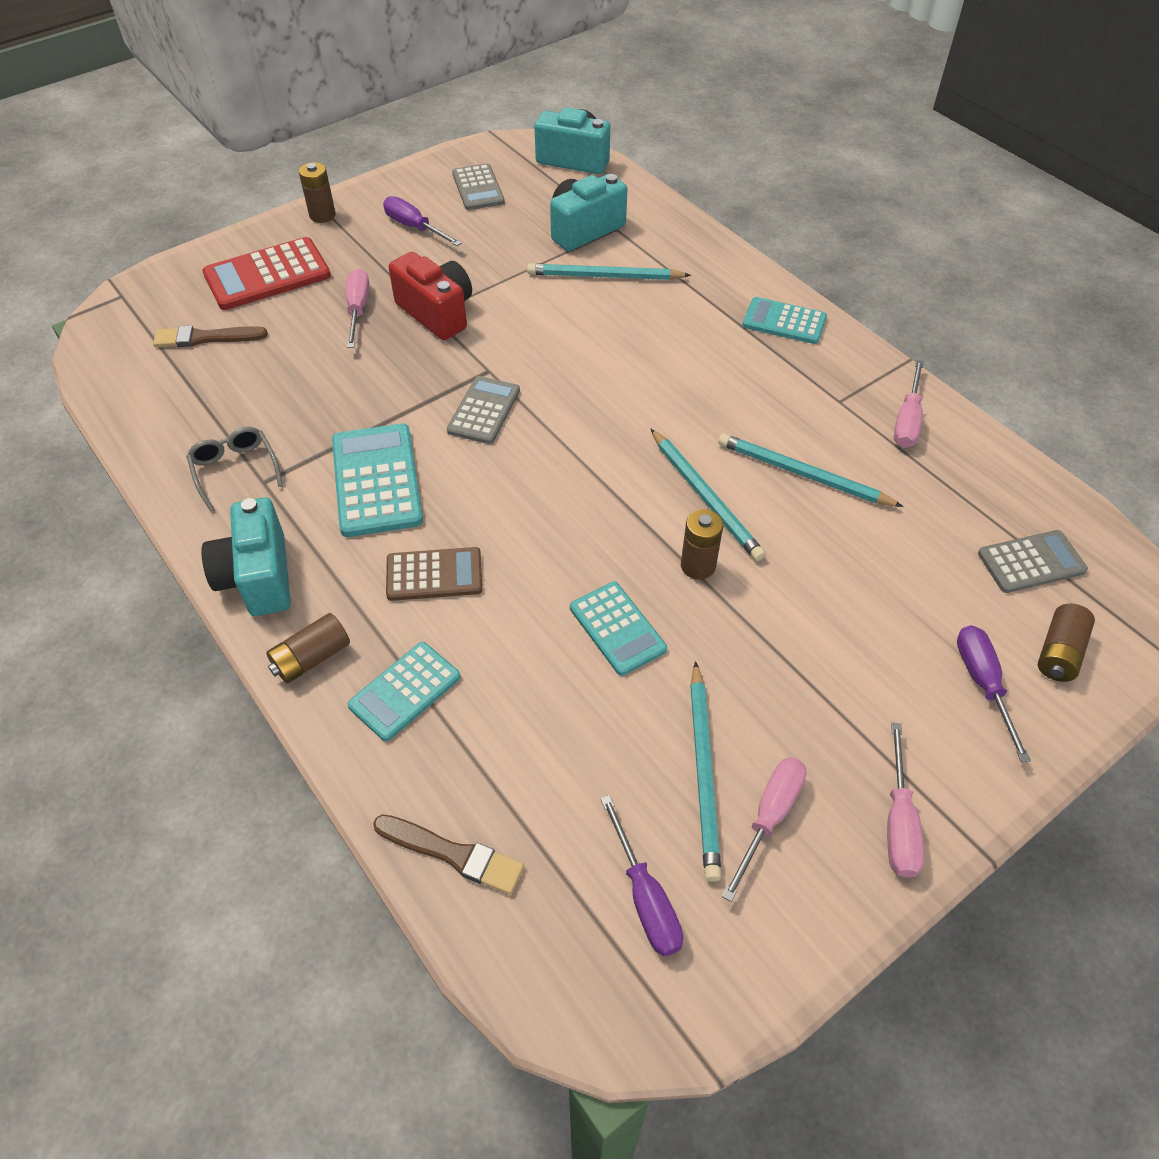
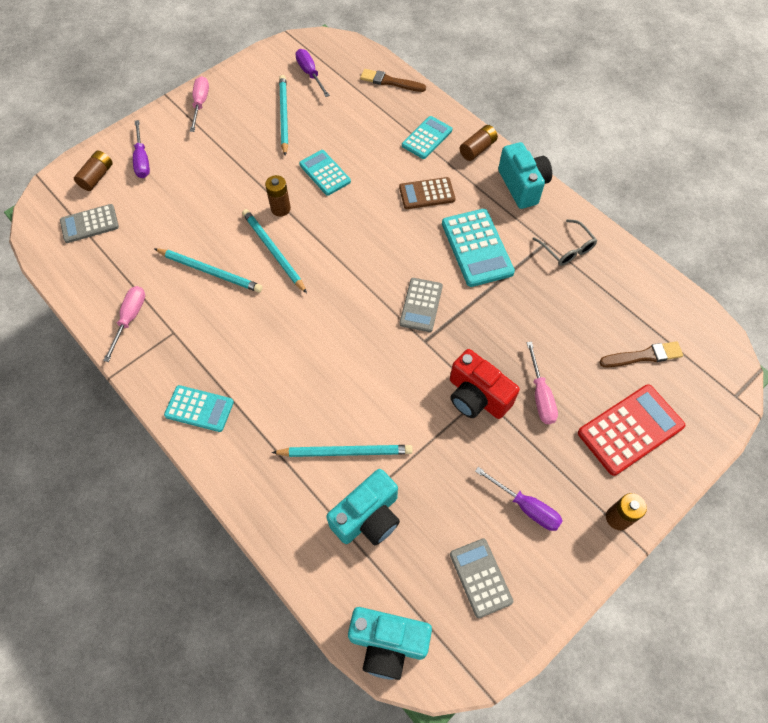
camera: 175 degrees right, 10 degrees up
pink screwdriver [722,757,806,902] -> none

